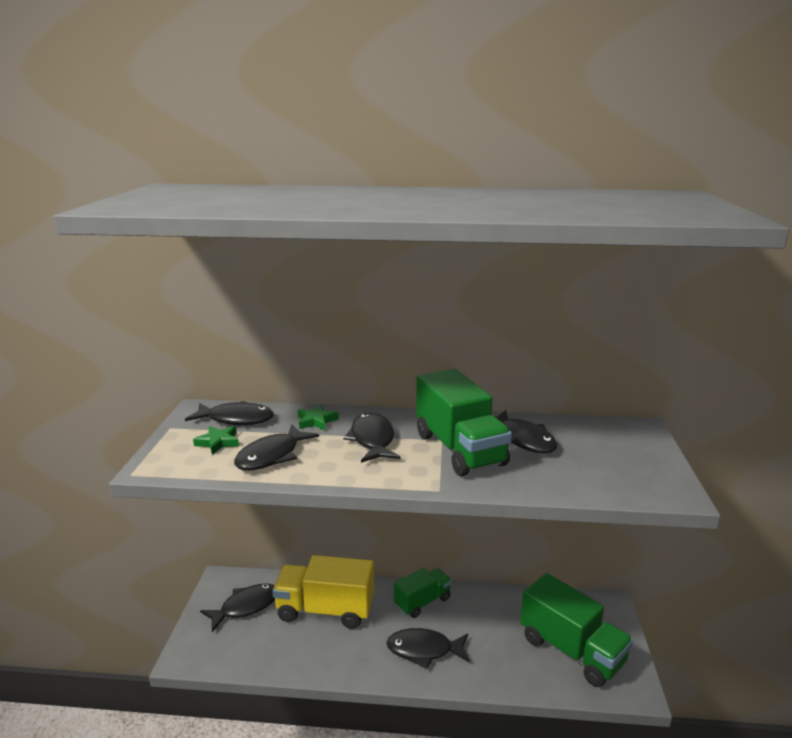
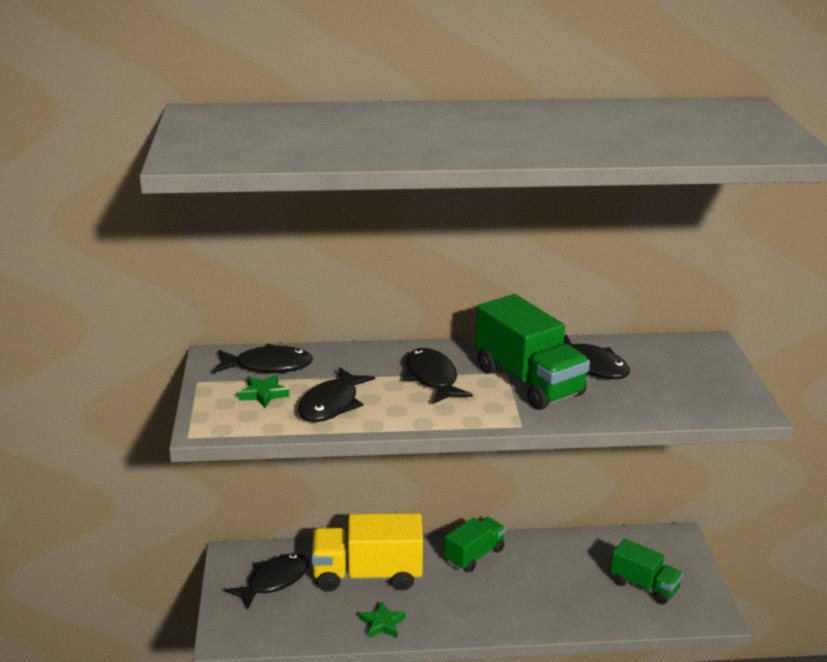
camera: 10 degrees left, 5 degrees up
green star [298,405,339,430] -> green star moved to [359,602,405,639]
black fish [386,628,470,669] -> none
green truck [520,573,633,687] -> green truck [610,539,683,605], size x0.61

